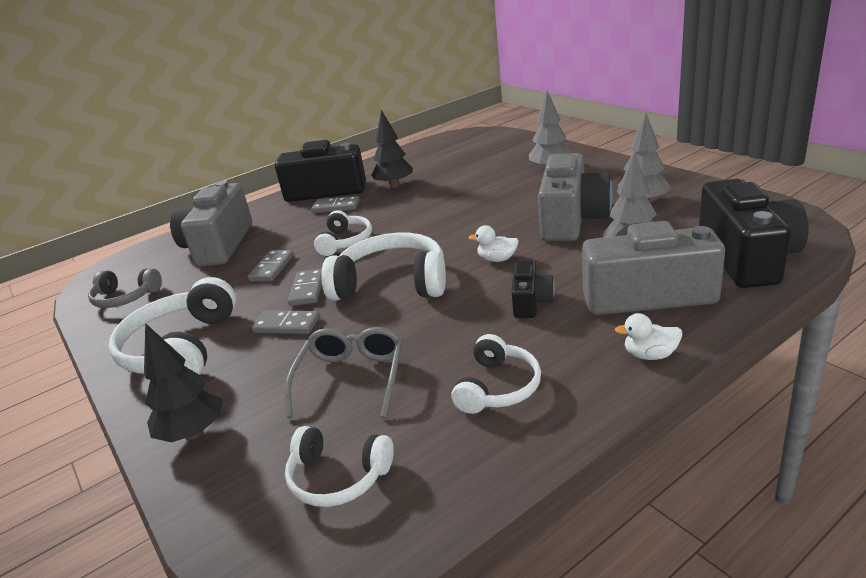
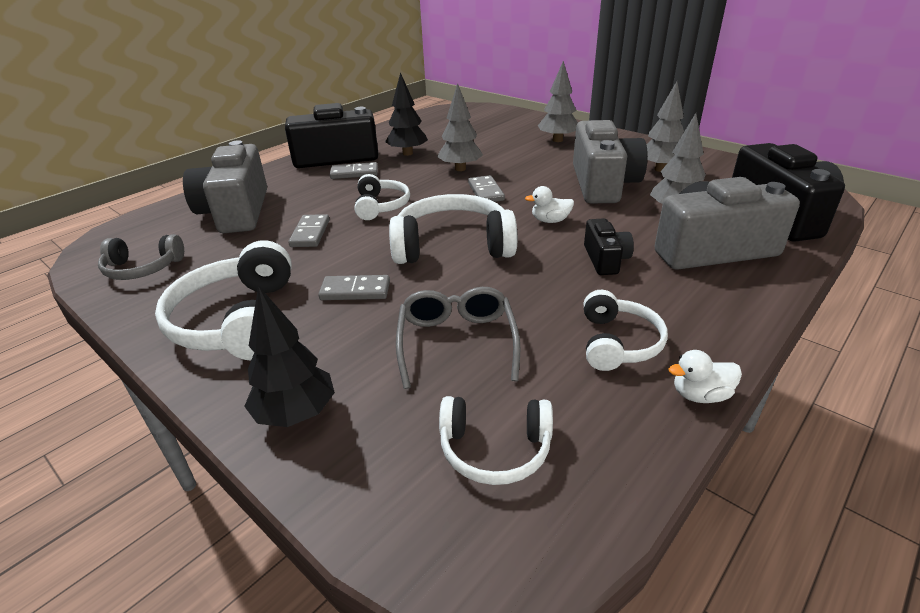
camera: 15 degrees left, 5 degrees up
grey domino [288,269,322,306] -> grey domino moved to [468,175,505,202]
white duck [615,313,682,360] -> white duck moved to [668,350,742,403]
none -> grey tree [437,83,483,171]

